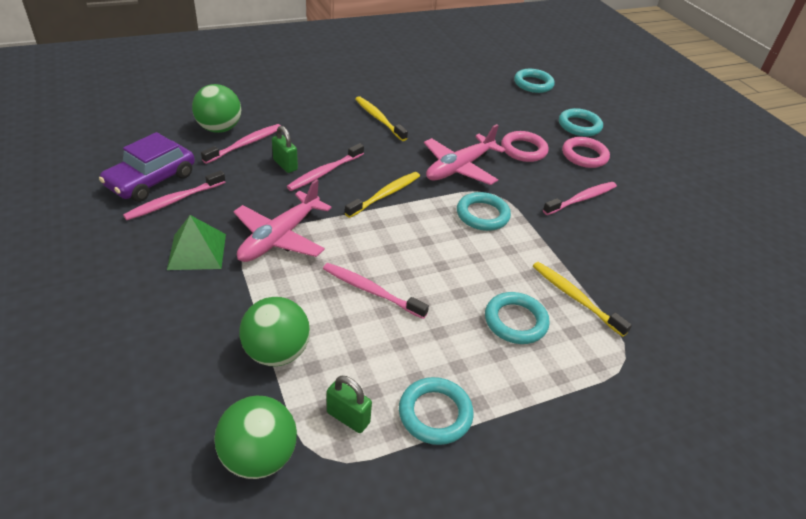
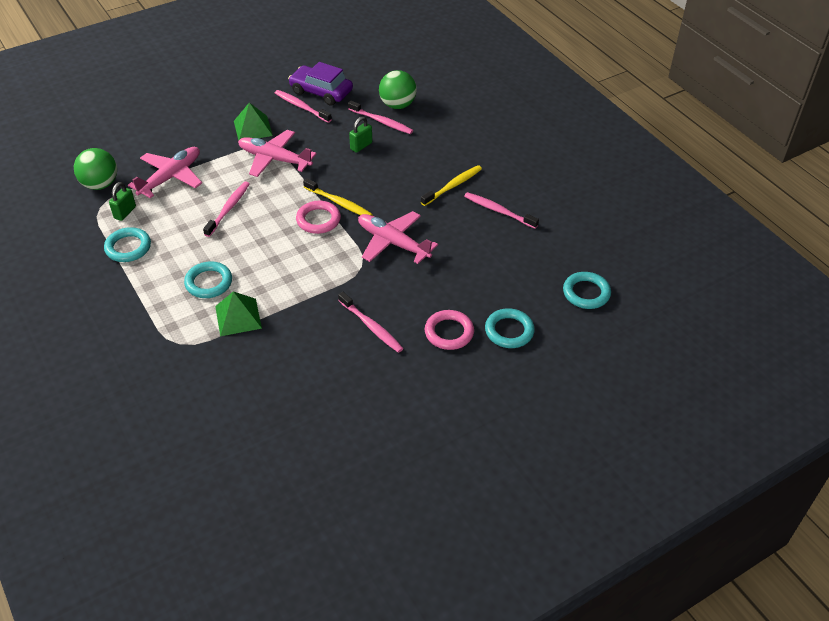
camera: 85 degrees right, 5 degrees up
green ball [239,297,310,366] -> pink plane [128,147,202,198]
pink toothbrush [287,143,364,191] -> pink toothbrush moved to [464,192,539,229]
turquoise ring [457,192,511,231] -> none
pink ring [501,131,548,162] -> pink ring moved to [296,201,341,234]
yellow toothbrush [533,262,632,337] -> green pyramid [215,291,262,336]

